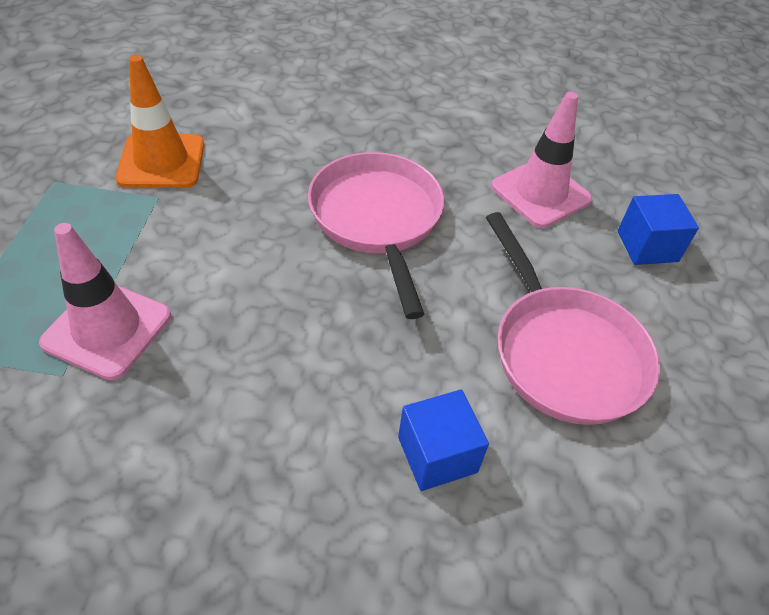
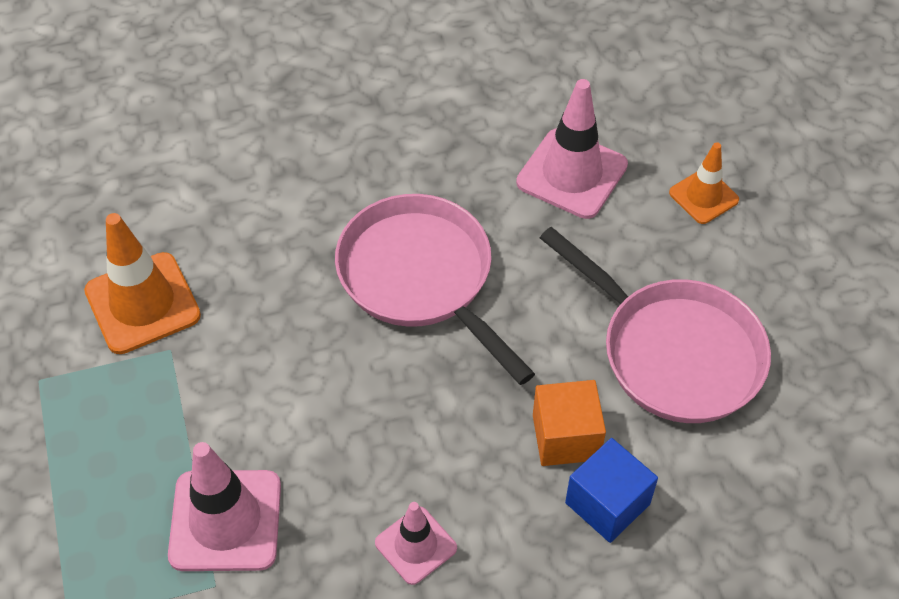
camera: 20 degrees left, 5 degrees up
blue cube [617,194,699,265] -> orange traffic cone [669,142,739,224]
none -> pink traffic cone [375,502,457,585]
none -> orange cube [533,380,606,466]

